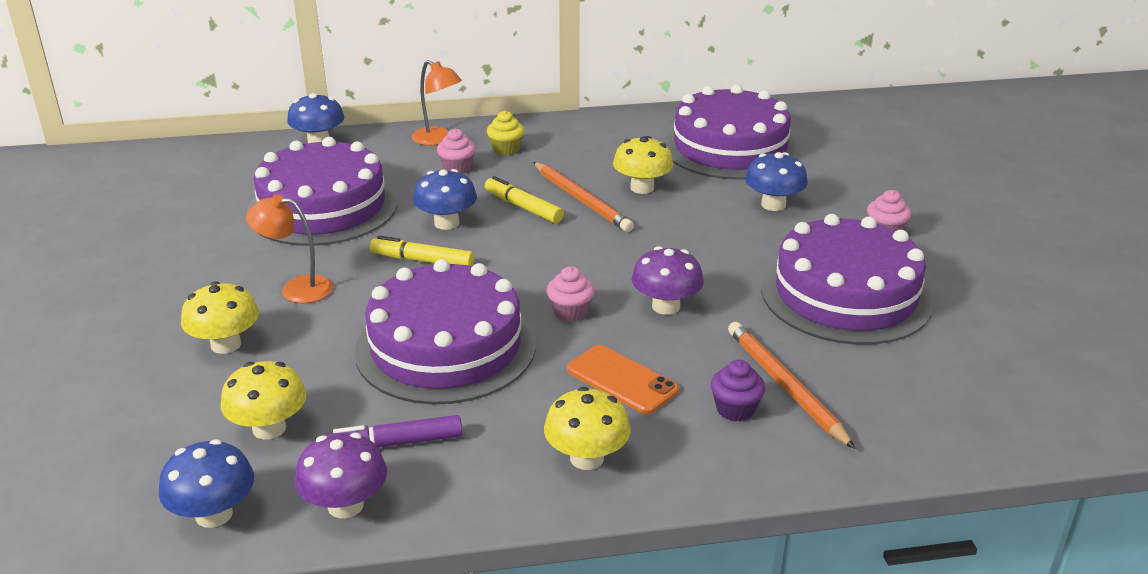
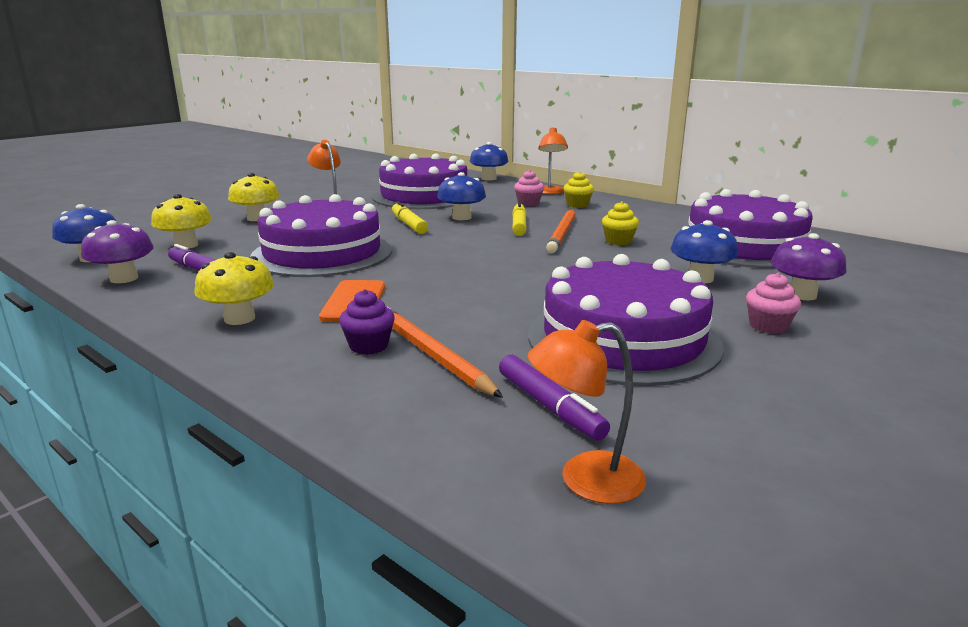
camera: 50 degrees right, 10 degrees down
pink cupcake [547,266,595,322] -> none
yellow mushroom [613,136,674,194] -> yellow cupcake [602,201,639,245]
purple mushroom [632,246,704,315] -> purple mushroom moved to [771,233,847,300]
orange pencil [728,322,855,449] -> orange pencil turned 60 degrees counterclockwise [386,306,503,398]
none -> purple marker [499,355,610,441]
none -> orange lamp [528,320,646,504]

